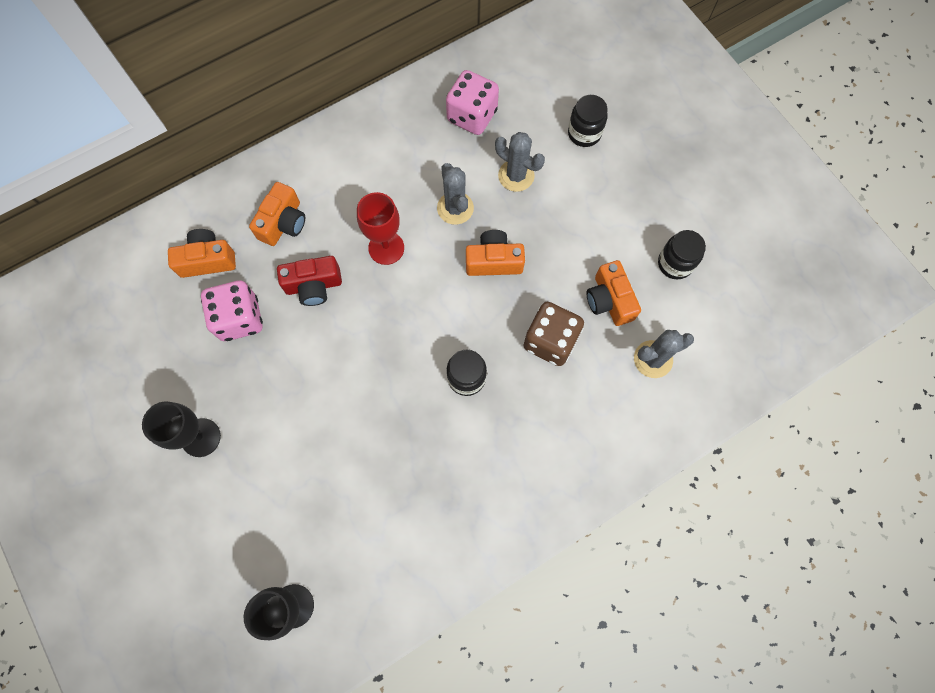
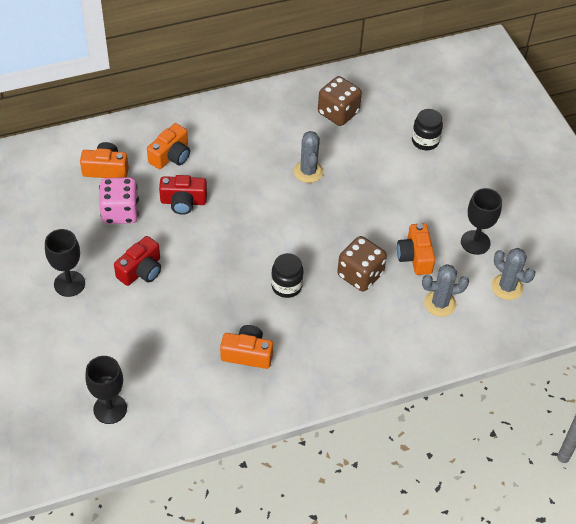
camera: 10 degrees right, 20 degrees down
red goblet [357,192,404,265] -> none
pink dice [446,70,499,135] -> brown dice [318,76,362,126]
orange camera [466,230,525,276] -> orange camera moved to [220,325,273,369]
grey cactus [495,132,545,192] -> grey cactus moved to [491,248,535,300]
black jar [658,230,706,280] -> black goblet [461,188,502,255]
none -> red camera [114,236,161,286]

